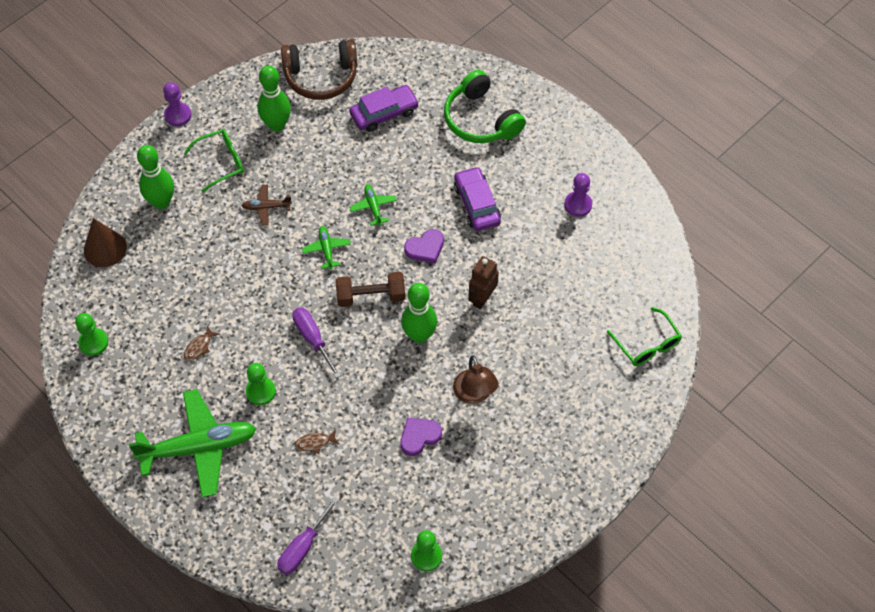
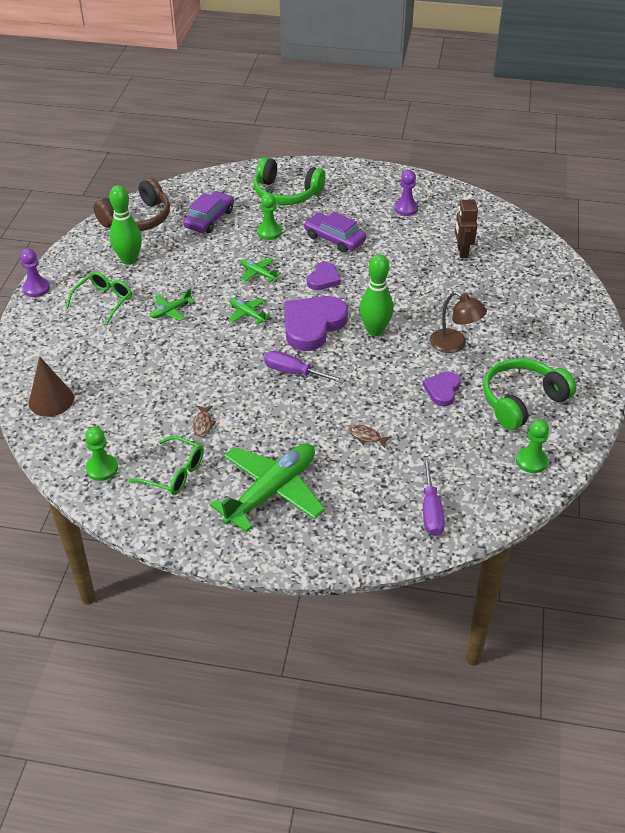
camera: 35 degrees left, 15 degrees down
green bowling pin [137,145,174,209] -> none
brown plane [242,185,292,225] -> green plane [150,289,195,321]
green pawn [246,363,276,405] -> green pawn moved to [257,193,282,240]
brown fish [295,429,339,454] -> brown fish turned 75 degrees clockwise [348,425,392,448]
brown dumbbell [336,272,405,307] -> purple heart [284,296,348,351]
brown robot [468,256,499,309] -> brown robot moved to [455,194,478,258]
green glasses [607,307,682,366] -> green glasses moved to [129,436,204,495]
none -> green headphones [483,358,576,430]

